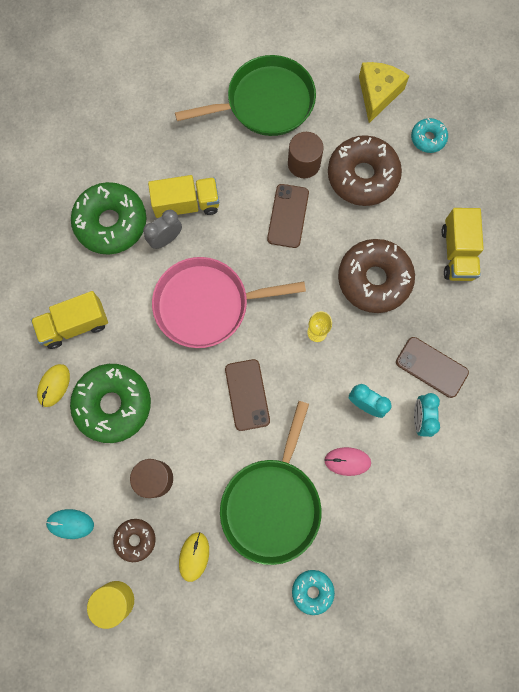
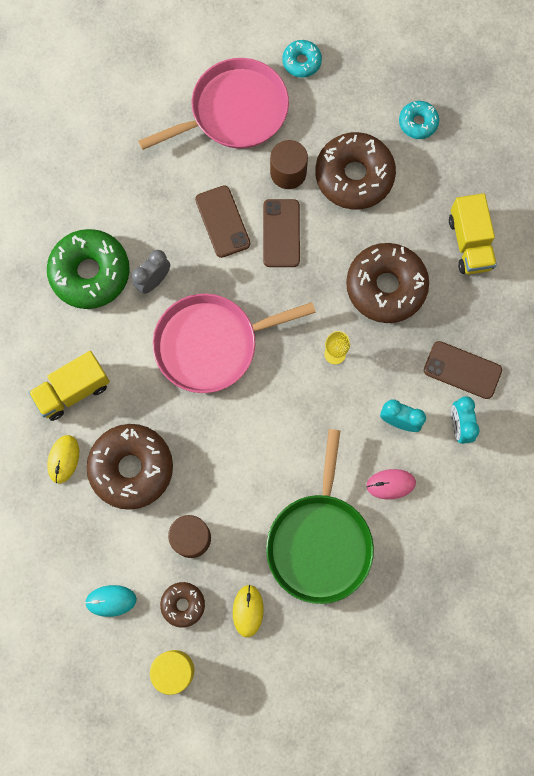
camera: 10 degrees left, 0 degrees up
green donut [70,364,151,443] -> brown donut [87,424,173,510]
yellow truck [148,175,219,218] -> none
green pan [175,55,316,136] -> pink pan [138,58,289,150]
brown phone [225,359,270,431] -> brown phone moved to [195,185,250,258]
turquoise donut [292,570,335,615] -> turquoise donut moved to [282,40,322,77]
yellow cheese [359,62,409,123] -> none

